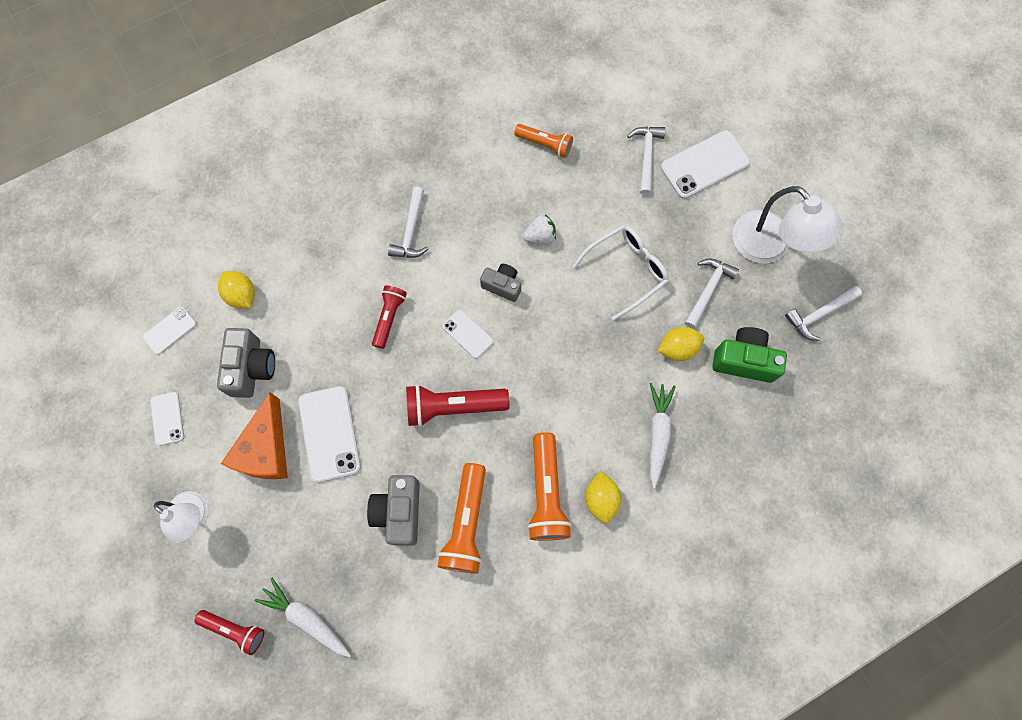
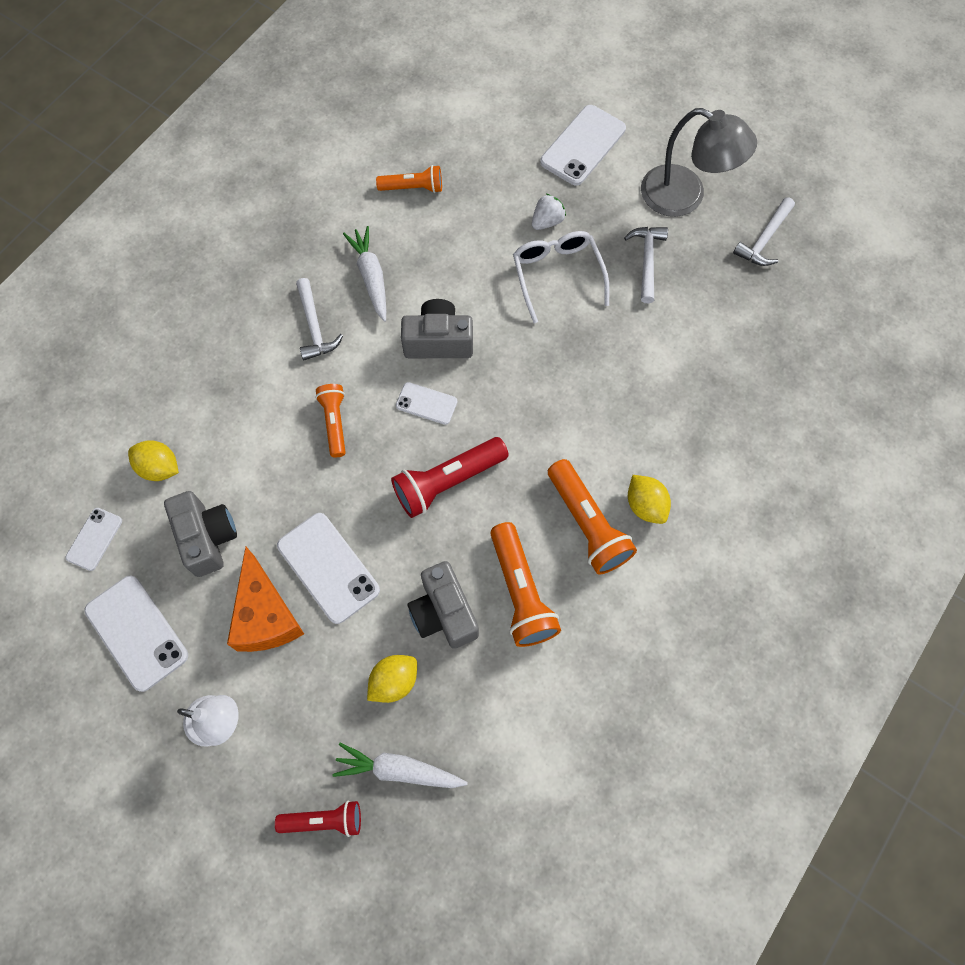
camera: 25 degrees left, 5 degrees down
white phone [150,392,184,446] -> white phone [84,576,188,692], size x1.76
red flashlight [372,285,407,349] -> orange flashlight [315,384,346,457]
grey camera [480,264,521,302] -> grey camera [401,299,473,358], size x1.55
white strawberry [523,215,556,244] -> white strawberry moved to [532,194,566,230]
white glasses [572,225,669,320] -> white glasses turned 45 degrees counterclockwise [513,231,610,323]
white hammer [627,127,666,195] -> none
white carrot [650,383,676,488] -> white carrot moved to [343,226,386,322]
yellow lemon [658,327,704,361] -> yellow lemon moved to [367,655,417,703]
green camera [712,327,787,383] -> none
white lamp [732,186,843,263] -> grey lamp [641,108,757,217]

